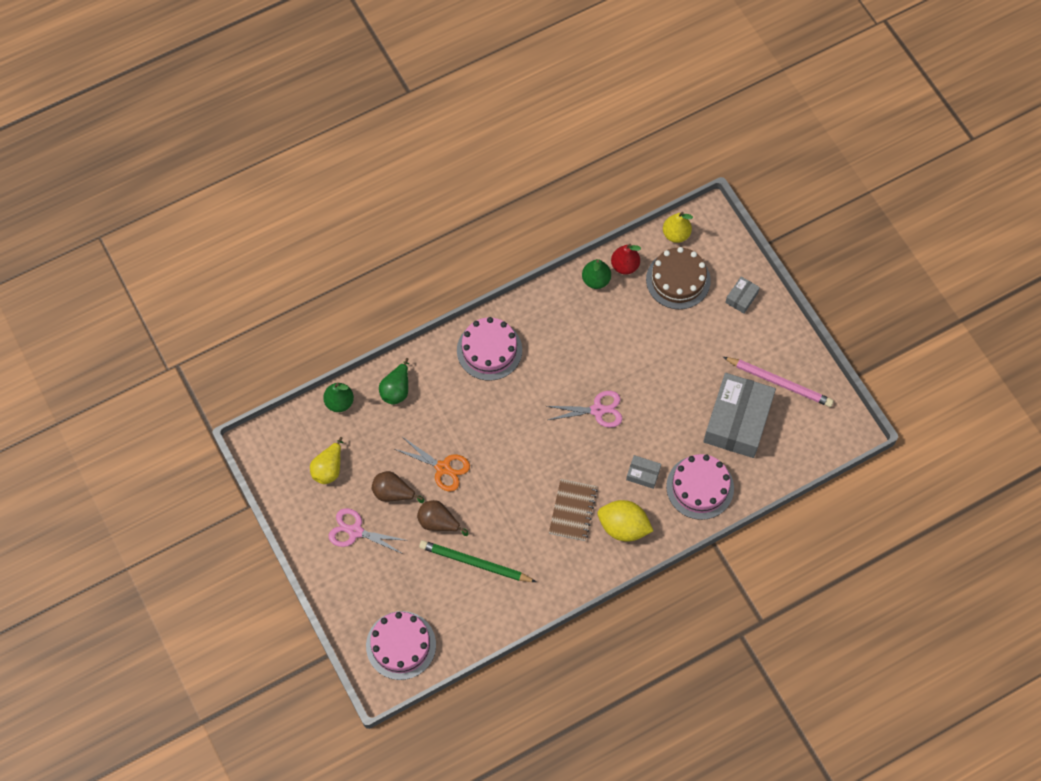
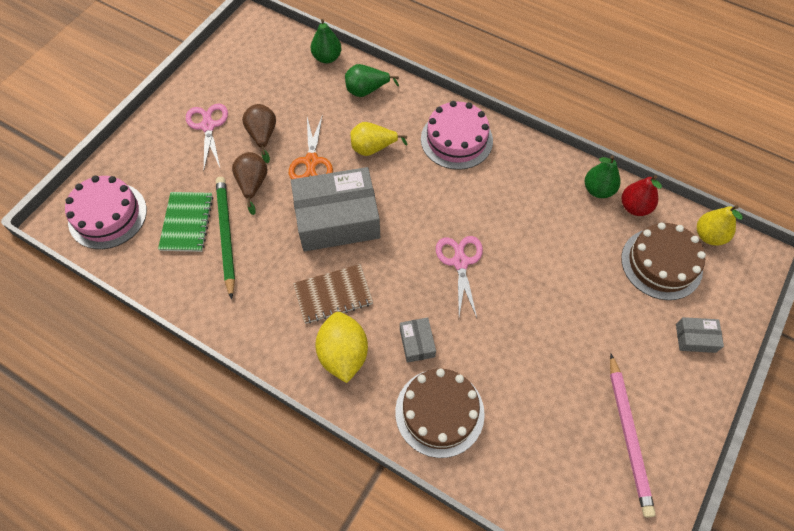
camera: 60 degrees right, 5 degrees down
yellow pear [310,437,344,484] -> yellow pear moved to [350,122,407,156]
pink scissors [547,391,622,428] -> pink scissors turned 150 degrees counterclockwise [436,236,483,318]
pink cake [666,454,734,520] -> brown cake [395,369,485,458]
grey box [703,373,776,458] -> grey box moved to [291,167,380,251]
none -> green notebook [158,192,213,252]

